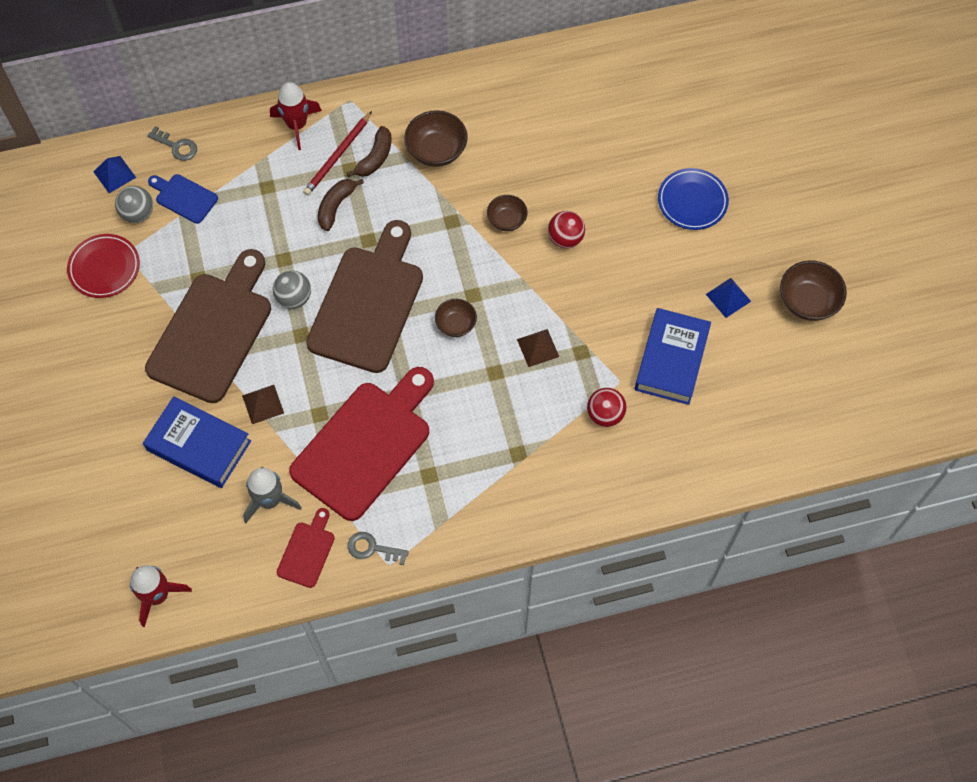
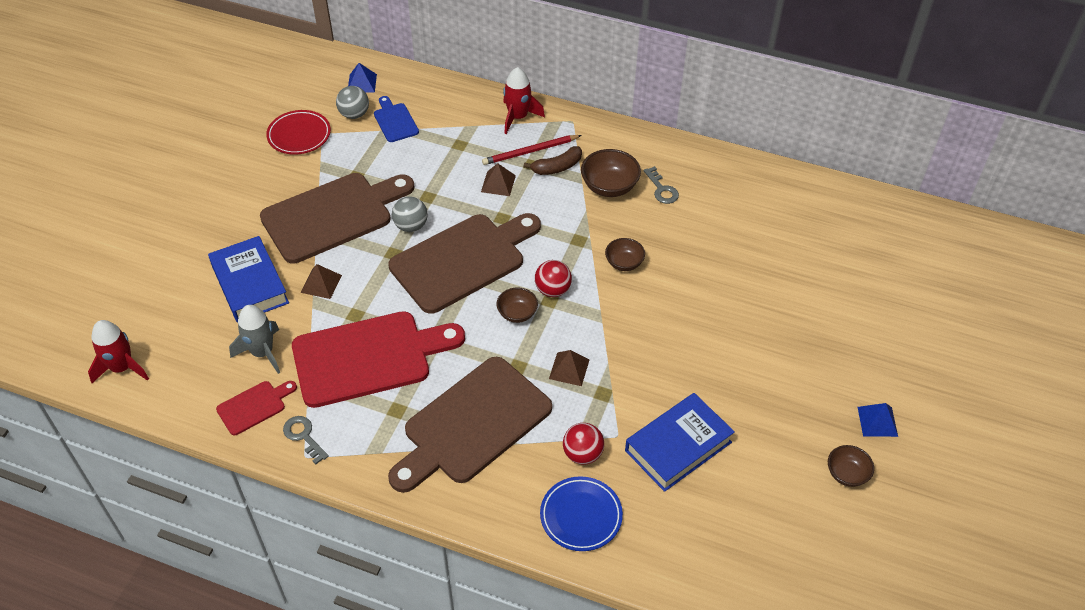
camera: 35 degrees right, 15 degrees down
grey key [147,126,197,161] -> grey key moved to [644,166,679,204]
brown banana [318,179,364,231] -> brown pyramid [481,163,516,196]
red ball [548,211,585,248] -> red ball moved to [535,260,572,297]
blue plate [658,168,729,230] -> blue plate moved to [540,476,623,551]
blue pyramid [706,278,751,318] -> blue pyramid moved to [858,403,898,437]
brown bowl [780,260,847,321] -> brown bowl [828,445,874,487], size x0.63
none -> brown cutting board [388,357,552,493]

